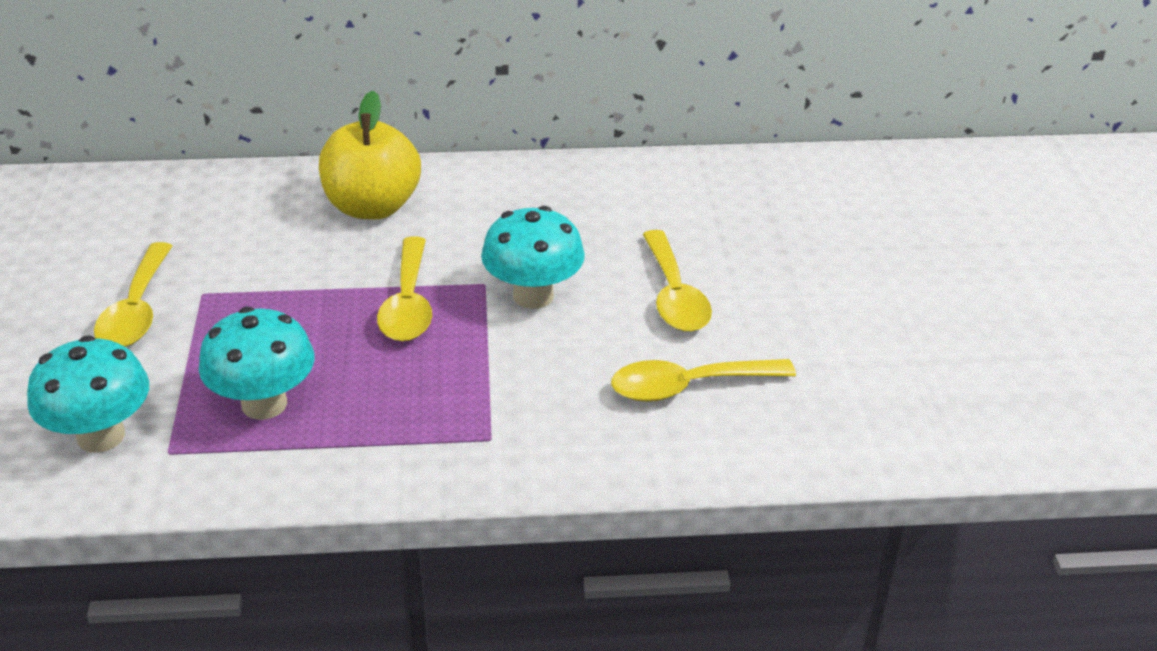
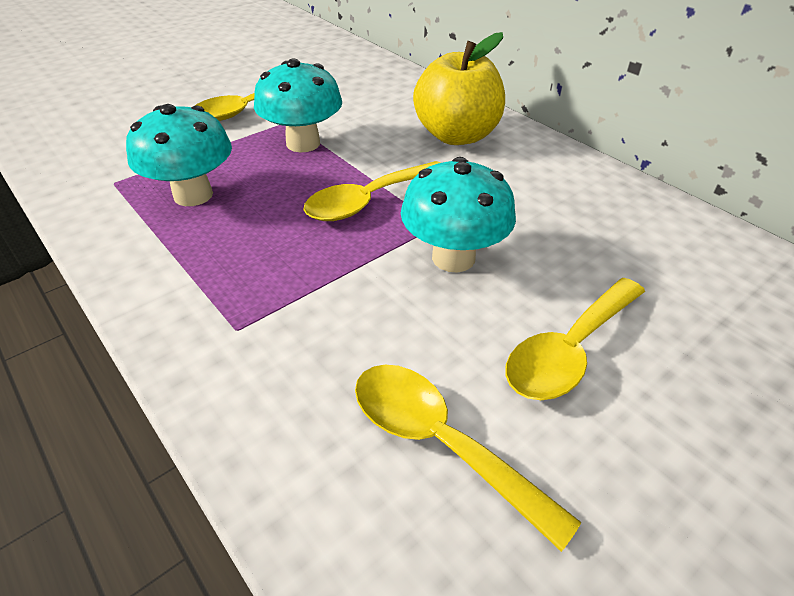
camera: 55 degrees right, 5 degrees up
turquoise mushroom [27,335,149,453] -> turquoise mushroom moved to [254,58,342,152]

